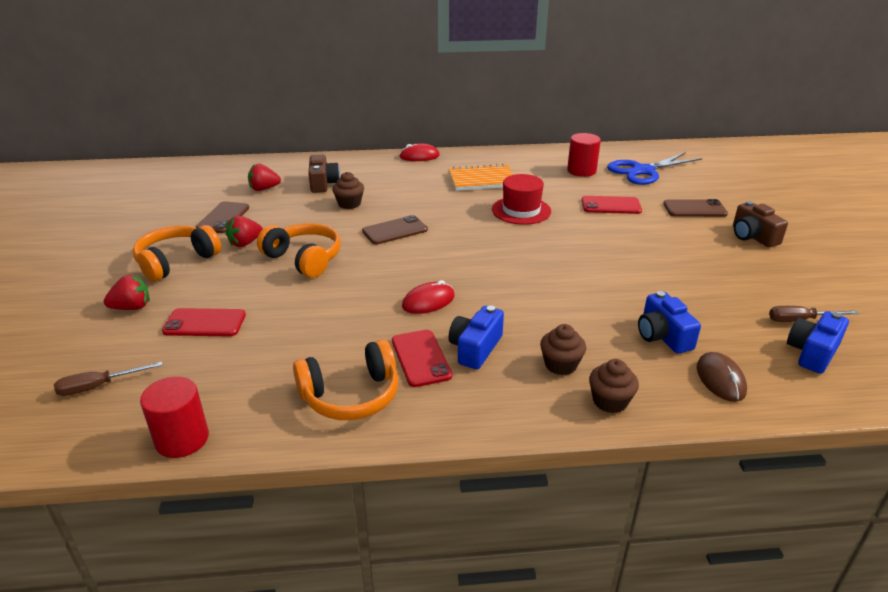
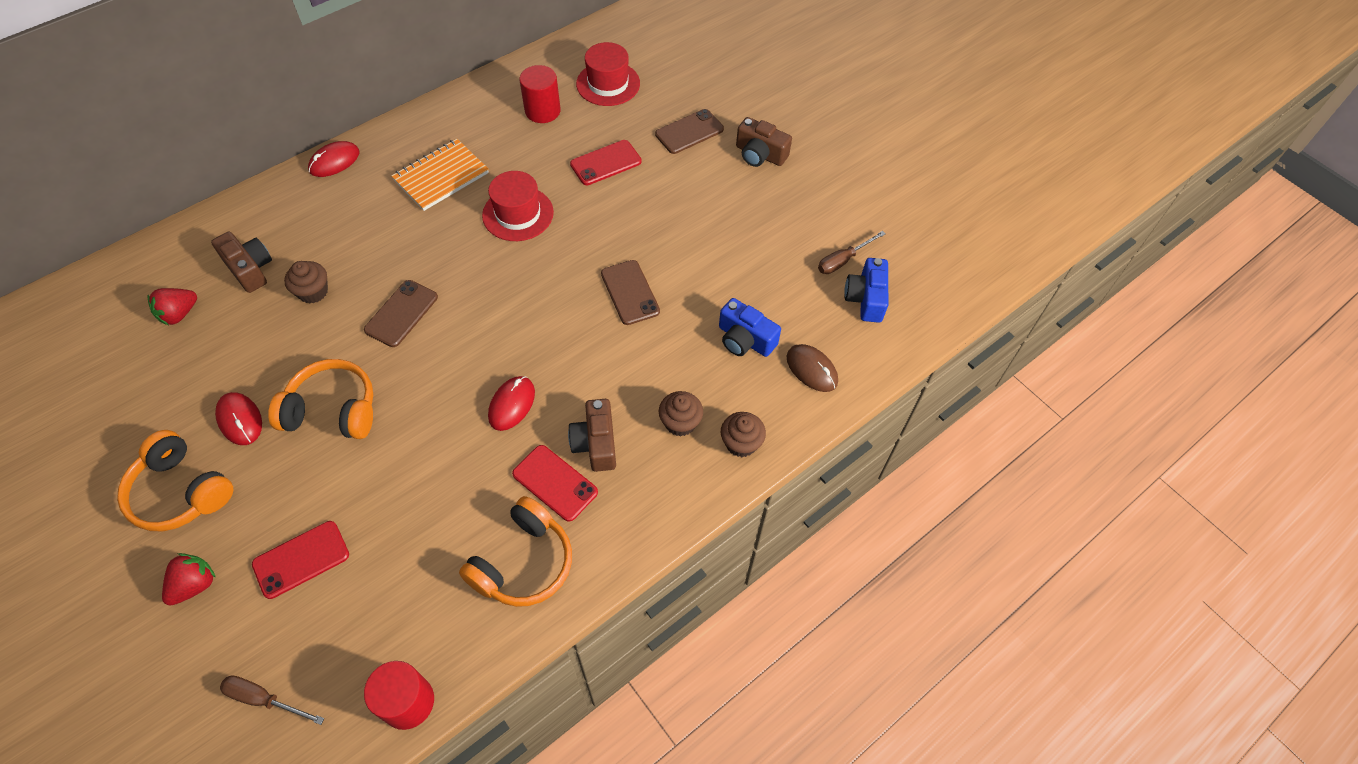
camera: 35 degrees left, 25 degrees up
brown screwdriver [54,362,163,396] -> brown screwdriver turned 75 degrees clockwise [220,675,324,725]
orange headphones [133,225,221,282] -> orange headphones turned 60 degrees counterclockwise [117,430,234,531]
brown phone [196,201,249,233] -> brown phone moved to [601,260,660,325]
red strawberry [226,216,263,247] -> red mouse [215,392,262,445]
blue camera [449,306,504,369] -> brown camera [568,399,616,472]
blue scissors [607,152,702,185] -> red hat [576,42,640,106]

